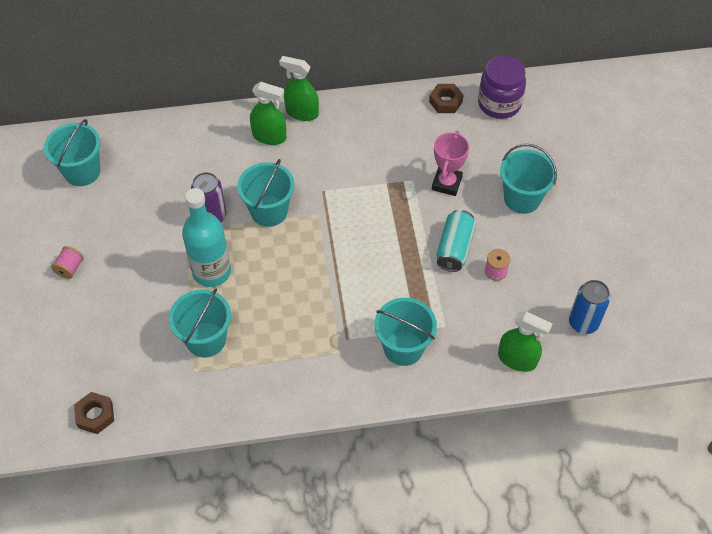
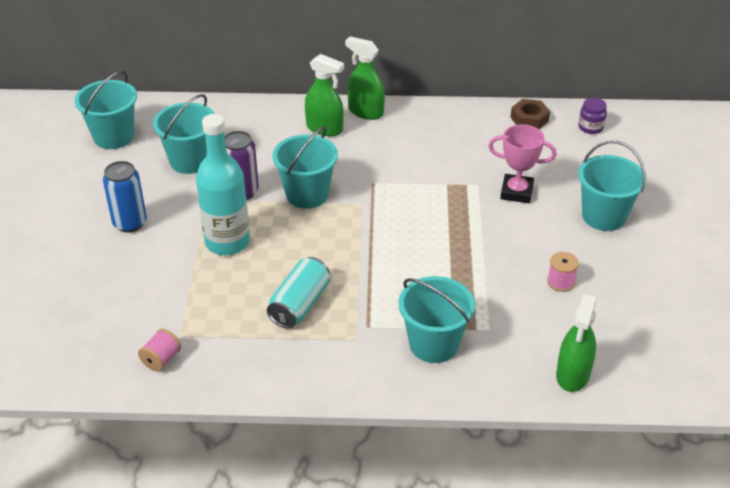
camera: 10 degrees right, 15 degrees down
pink spool [51,246,84,279] -> pink spool moved to [138,329,181,372]
brown nut [74,392,114,434] -> none
turquoise bucket [169,289,231,358] -> turquoise bucket moved to [153,94,215,174]
pink trophy [432,131,469,196] -> pink trophy turned 75 degrees clockwise [488,124,556,203]
turquoise can [436,210,476,272] -> turquoise can moved to [267,257,330,328]
purple jar [478,56,526,119] -> purple jar [578,98,607,134], size x0.51
green spray bottle [498,311,552,372] -> green spray bottle turned 75 degrees clockwise [556,295,597,392]
blue can [569,280,610,334] -> blue can moved to [103,161,147,233]

